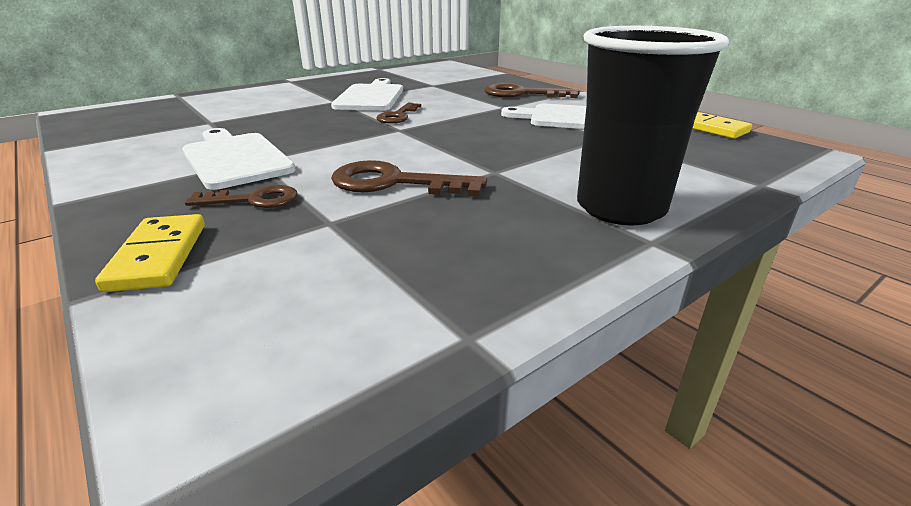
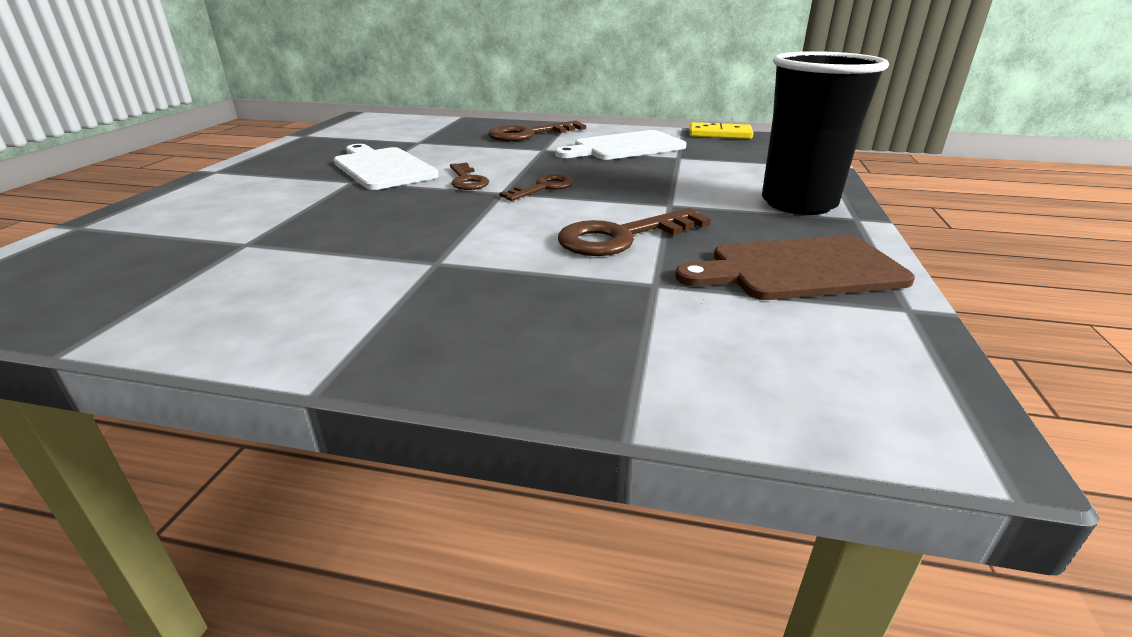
camera: 40 degrees left, 0 degrees up
yellow domino [95,214,205,292] -> none
white cutting board [182,128,296,190] -> none
brown key [185,185,298,208] -> brown key moved to [499,174,573,201]
none -> brown cutting board [675,236,915,300]

